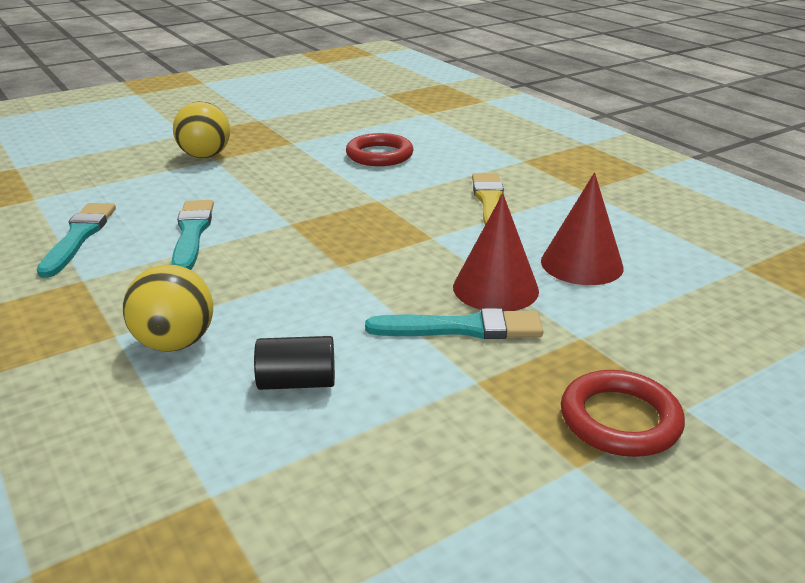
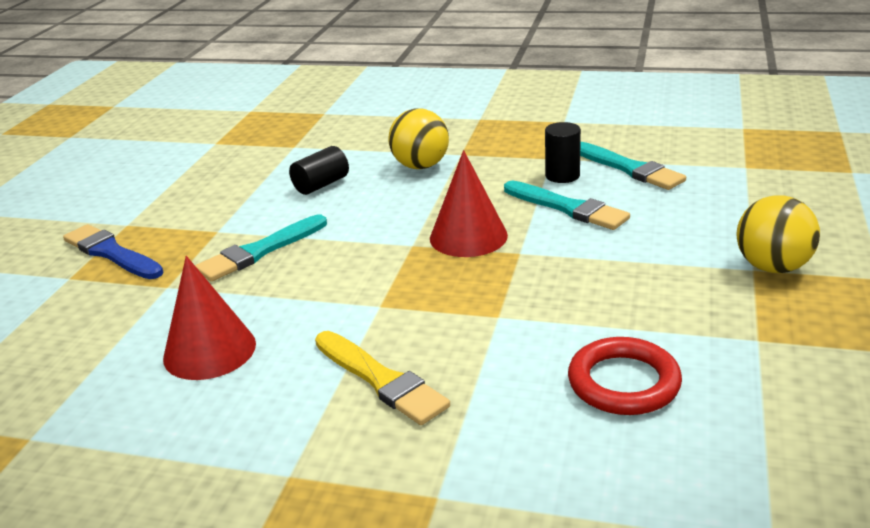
camera: 140 degrees right, 0 degrees up
red cone [453,193,539,311] -> red cone moved to [430,150,508,257]
red ring [561,370,685,457] -> blue brush [63,224,163,279]
none -> black cylinder [545,122,581,183]

